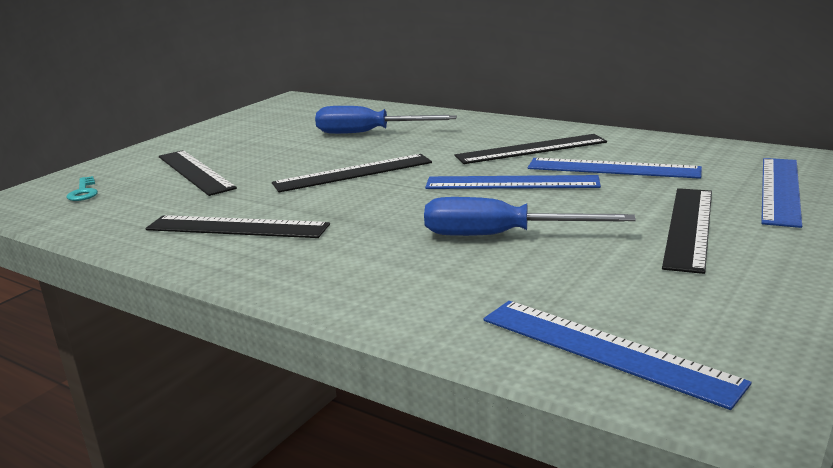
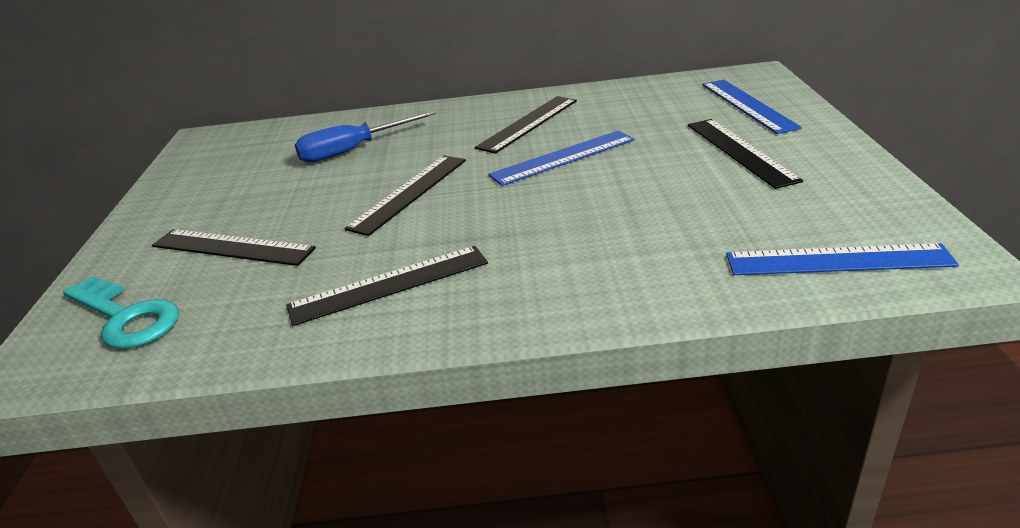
camera: 35 degrees left, 10 degrees up
turquoise key [67,176,98,201] -> turquoise key [63,276,179,349], size x1.96
blue screwdriver [424,197,636,236] -> none
blue ruler [528,158,702,179] -> none

